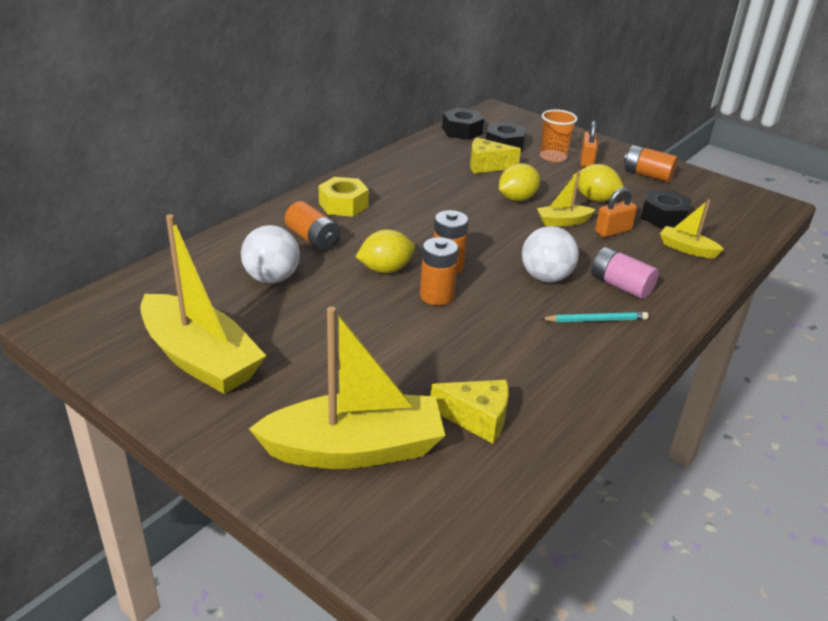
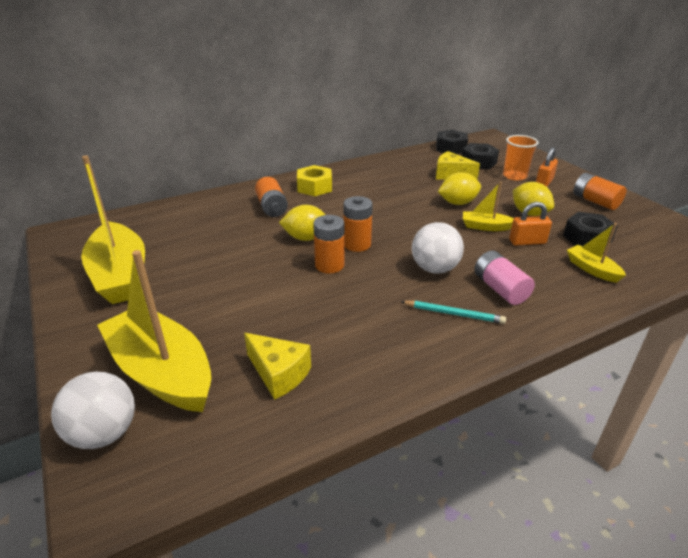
camera: 25 degrees right, 0 degrees up
white ball [241,225,300,284] -> white ball moved to [51,372,135,449]
yellow boat [249,306,445,469] -> yellow boat turned 150 degrees counterclockwise [97,250,211,412]

